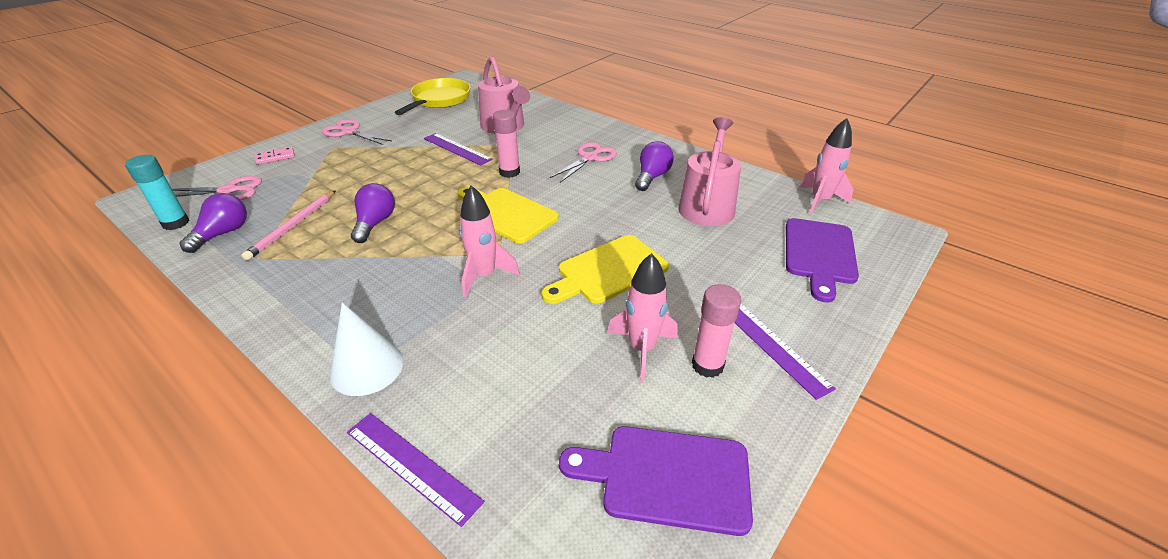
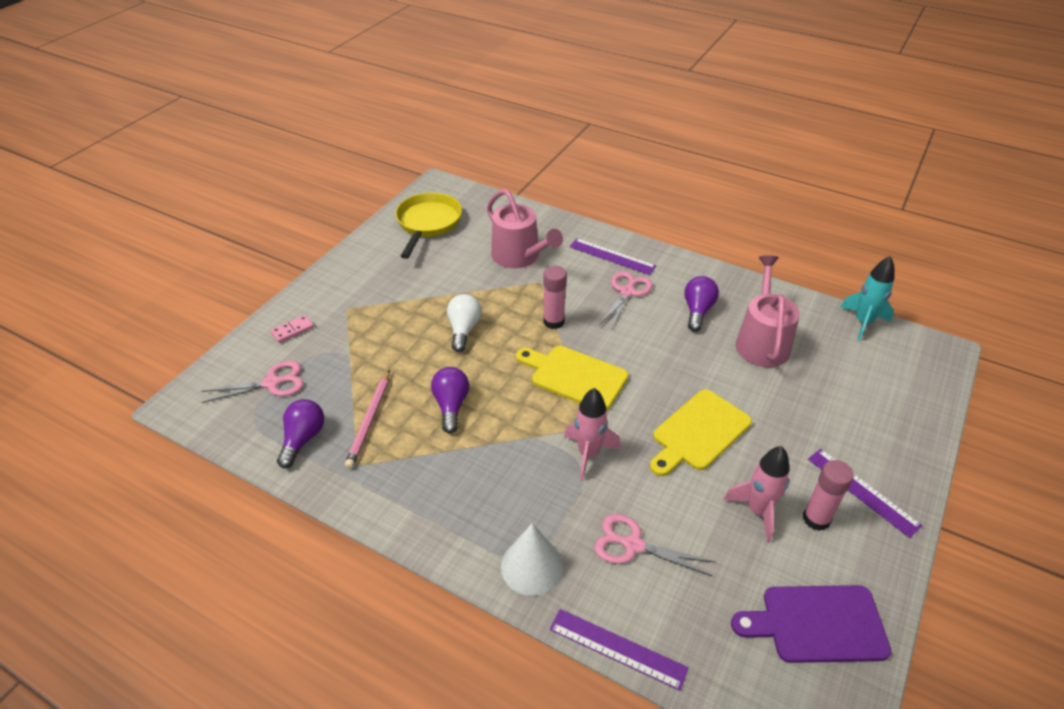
camera: 10 degrees left, 5 degrees up
turquoise glue stick [125,155,189,230] -> none
pink scissors [322,119,392,145] -> pink scissors moved to [594,514,715,576]
purple ruler [424,133,493,166] -> purple ruler moved to [570,238,656,275]
purple cutting board [786,218,859,302] -> none
pink rocket [799,118,853,215] -> turquoise rocket [840,256,895,341]
none -> white light bulb [447,294,482,352]

